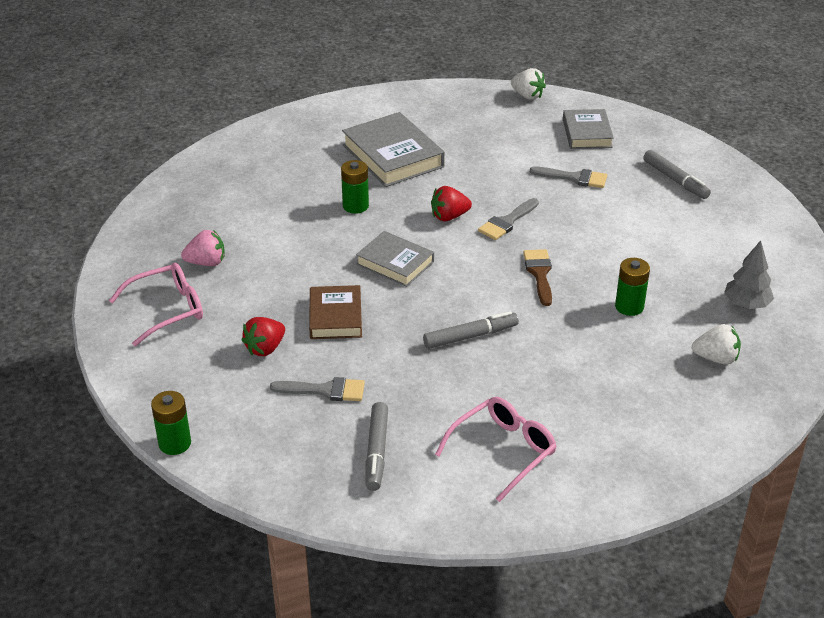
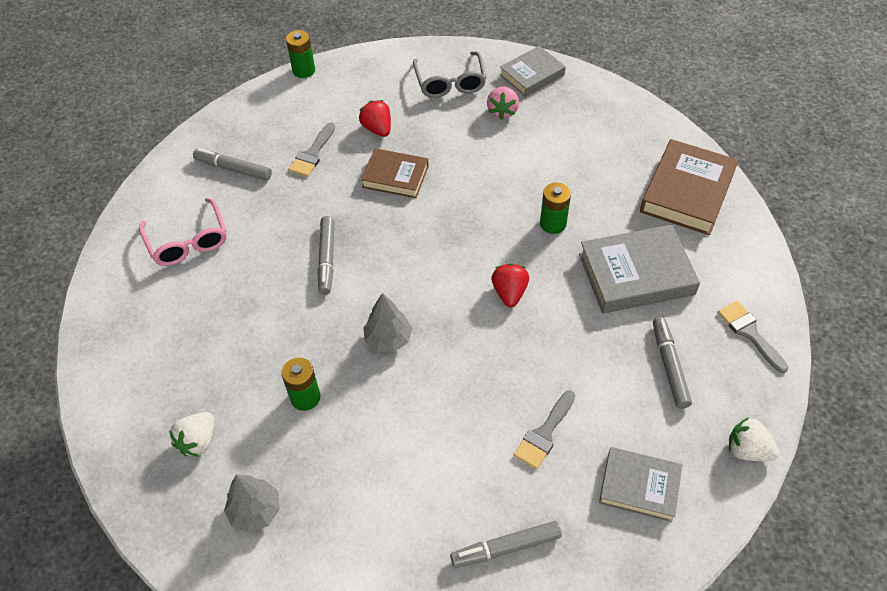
camera: 110 degrees right, 15 degrees up
pink glasses [109,263,203,346] -> grey glasses [413,51,486,98]
grey book [356,231,434,287] -> grey book moved to [500,46,566,97]
grey brush [478,198,539,240] -> grey brush moved to [718,301,788,373]
white strawberry [511,68,546,100] -> white strawberry turned 60 degrees clockwise [729,417,780,461]
brown brush [523,249,552,306] -> grey tree [363,293,412,352]
none -> brown book [640,139,739,235]
none -> grey marker [653,317,692,409]

